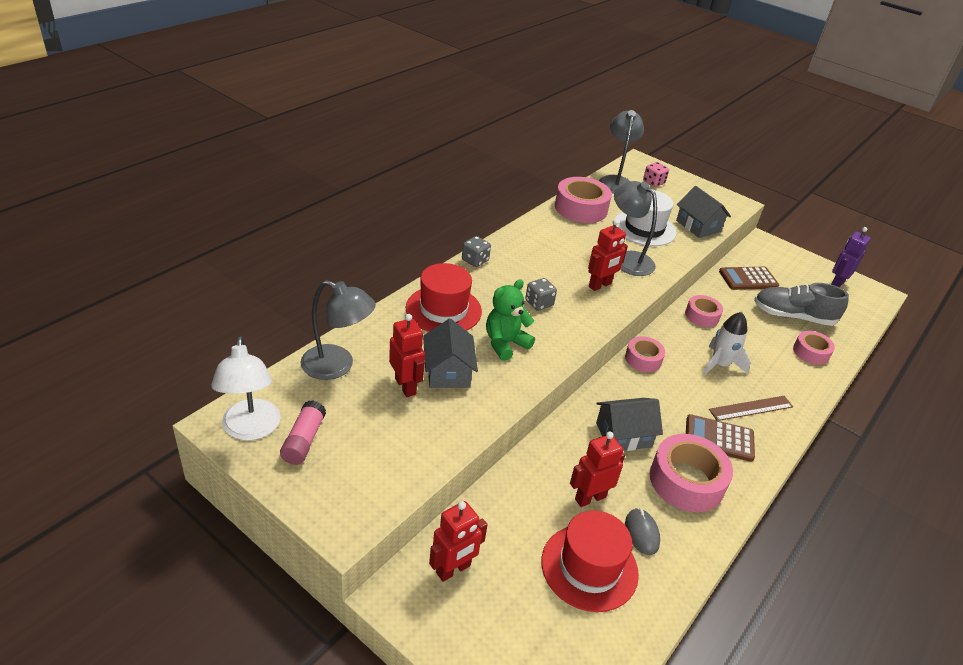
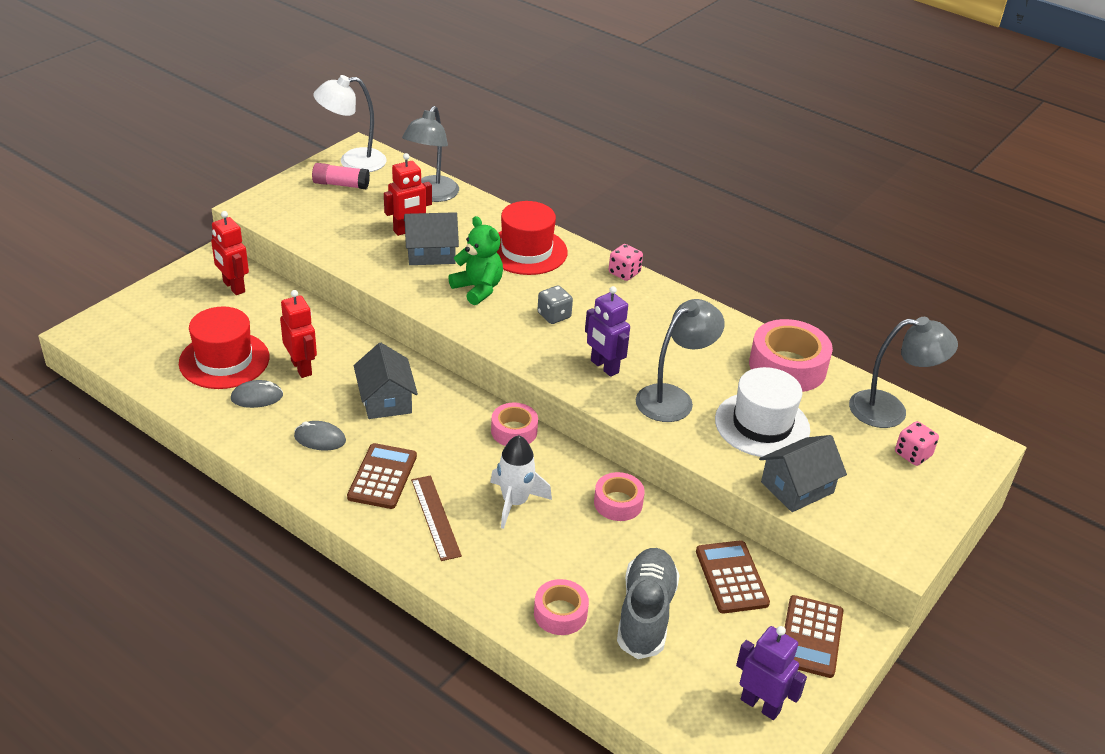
camera: 90 degrees right, 0 degrees up
grey dice [462,236,491,267] -> pink dice [609,244,643,281]
red robot [588,219,628,291] -> purple robot [585,286,630,377]
pink tape [650,434,733,512] -> grey mouse [294,421,346,450]
none -> brown calculator [785,595,843,678]

